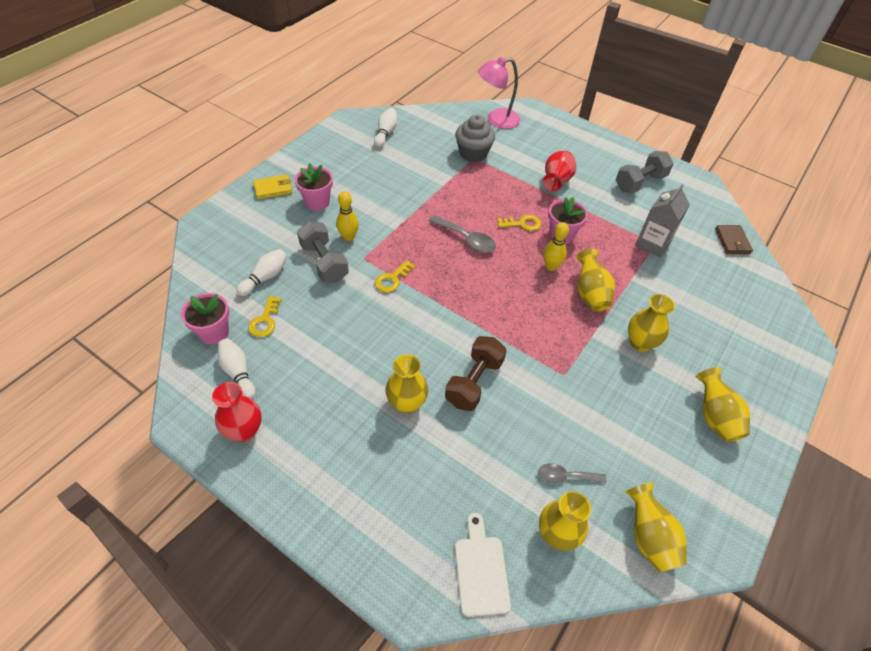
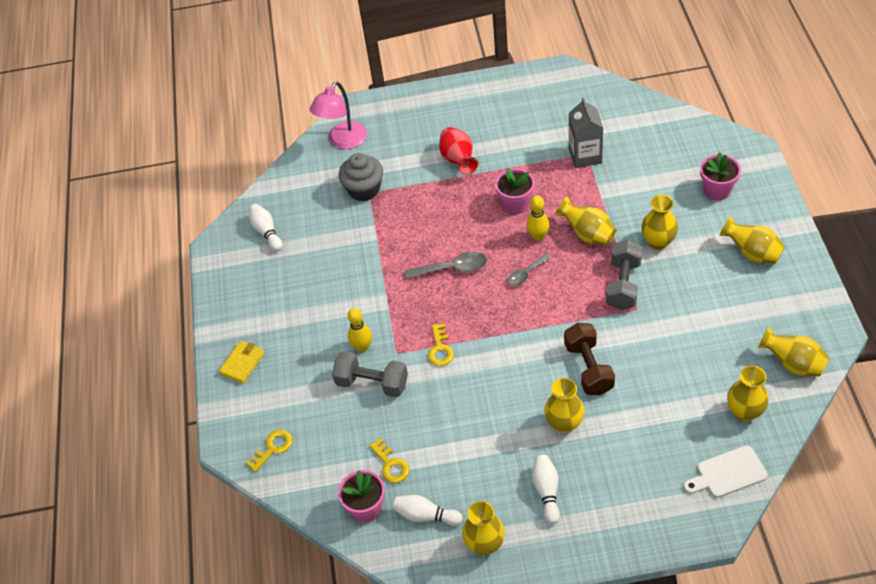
camera: 35 degrees left, 0 degrees up
red vase [212,382,262,442] -> yellow vase [462,501,505,555]
white bowling pin [236,249,287,296] -> white bowling pin moved to [532,455,560,524]
pink flower pot [295,163,333,211] -> pink flower pot moved to [700,152,741,201]
white cutting board [455,513,511,617] -> white cutting board turned 60 degrees counterclockwise [684,445,768,498]
yellow key [497,215,541,231] -> yellow key moved to [246,430,292,472]
grey spoon [538,463,606,483] -> grey spoon moved to [507,253,552,286]
grey dumbbell [616,151,674,193] -> grey dumbbell moved to [606,240,642,310]
brown wallet [715,225,753,254] -> none

